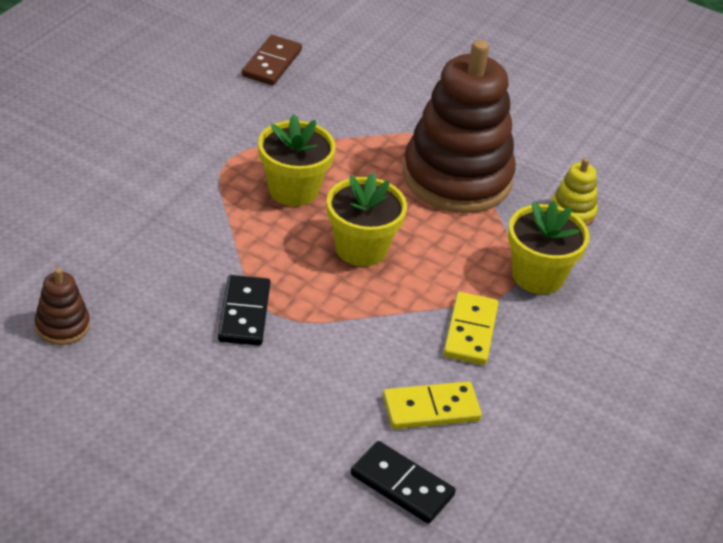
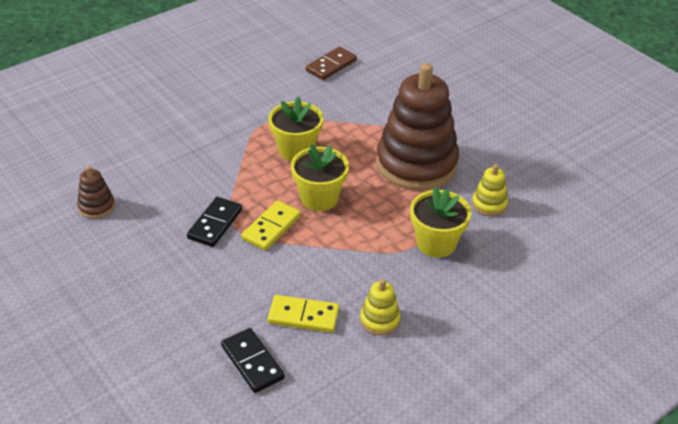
camera: 25 degrees right, 0 degrees up
yellow domino [443,292,499,365] -> yellow domino moved to [241,200,301,250]
none -> yellow stacking toy [360,279,401,336]

